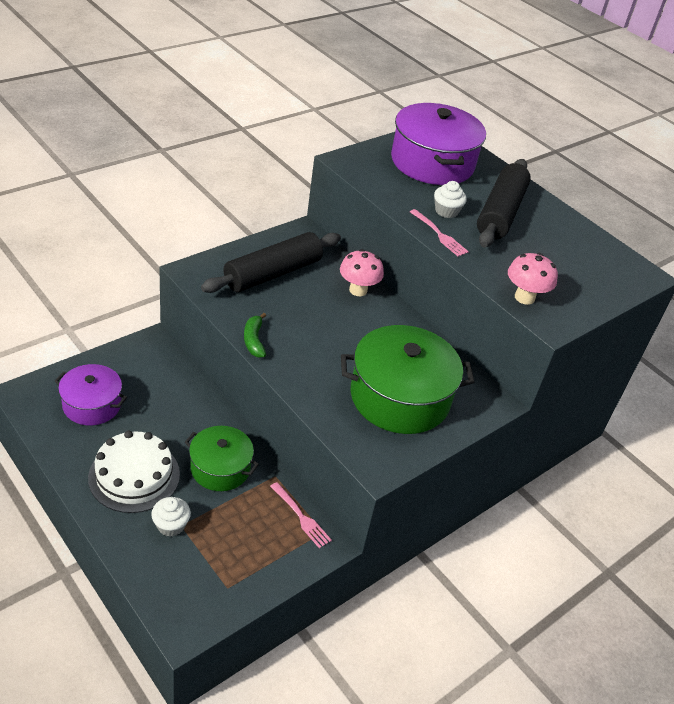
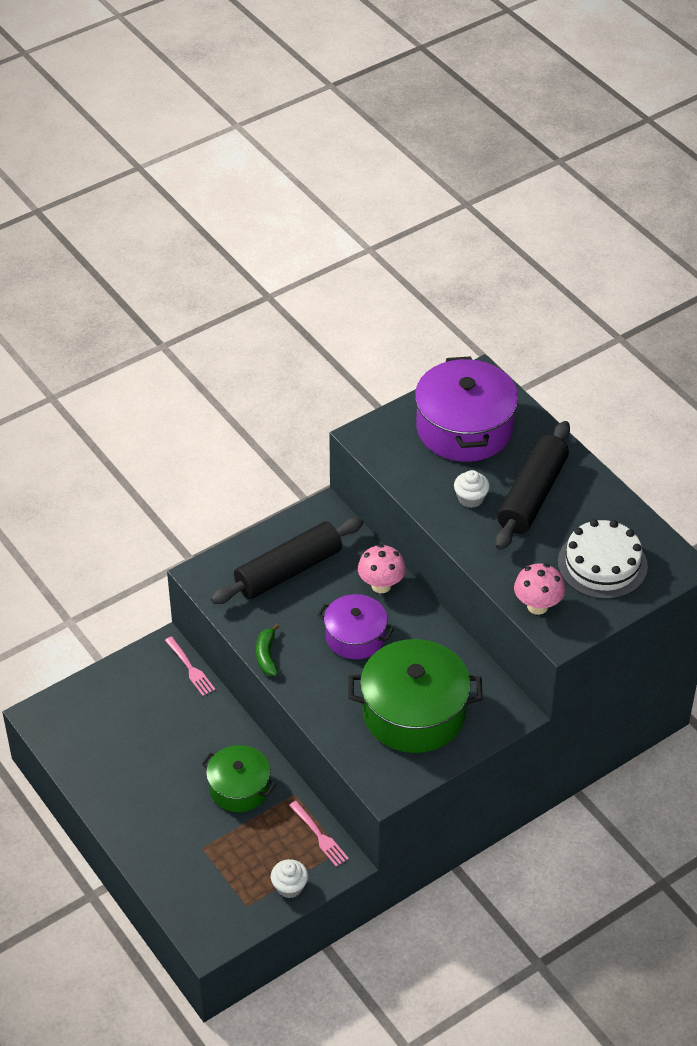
camera: 10 degrees right, 5 degrees up
purple pot [54,364,127,425] -> purple pot moved to [318,594,394,659]
white cake [88,431,180,513] -> white cake moved to [558,519,648,599]
white cupcake [151,497,191,537] -> white cupcake moved to [271,859,308,898]
pink fork [410,209,469,257] -> pink fork moved to [165,636,215,696]

